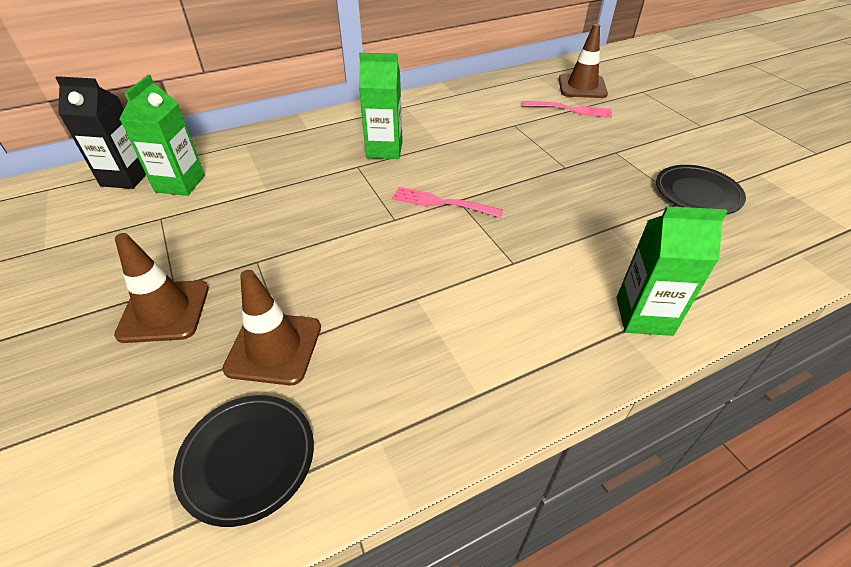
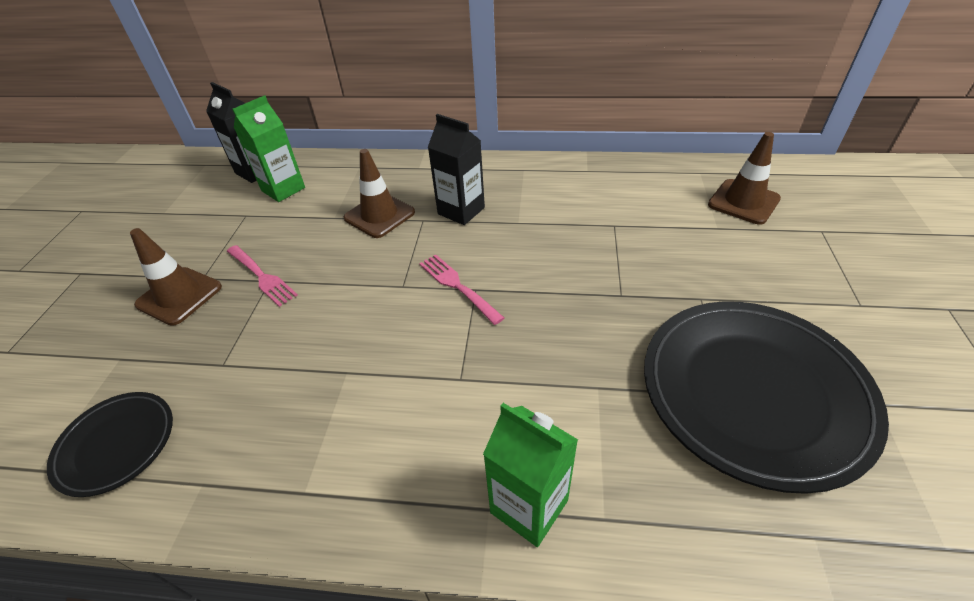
camera: 35 degrees right, 0 degrees up
brown traffic cone [222,270,321,385] -> brown traffic cone moved to [343,149,415,238]
green carton [359,53,403,159] -> black carton [428,114,485,225]
pink fork [522,101,612,118] -> pink fork moved to [227,245,298,307]
black plate [656,165,746,215] -> black plate [644,301,889,494], size x1.95

